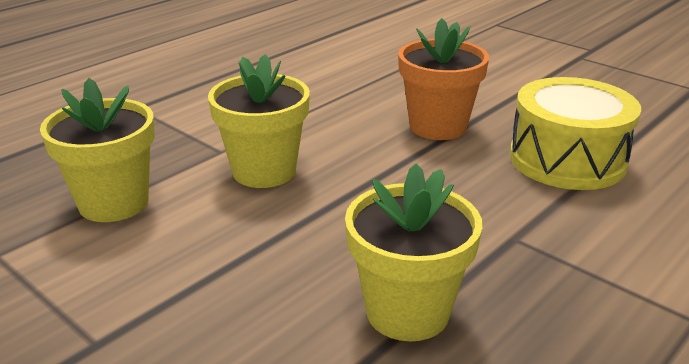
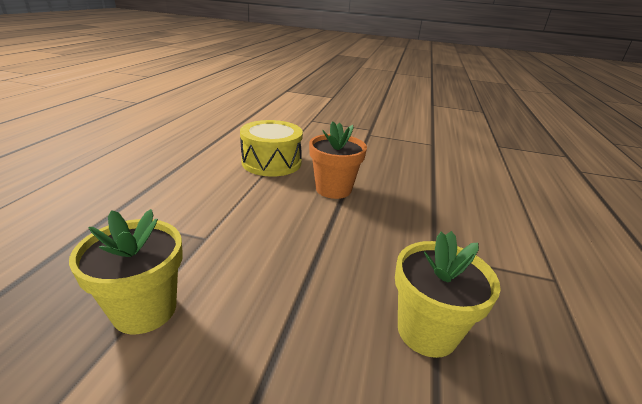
camera: 30 degrees left, 0 degrees up
yellow flower pot [208,54,310,188] -> none
yellow drum [510,77,641,190] -> yellow drum moved to [240,120,303,177]

